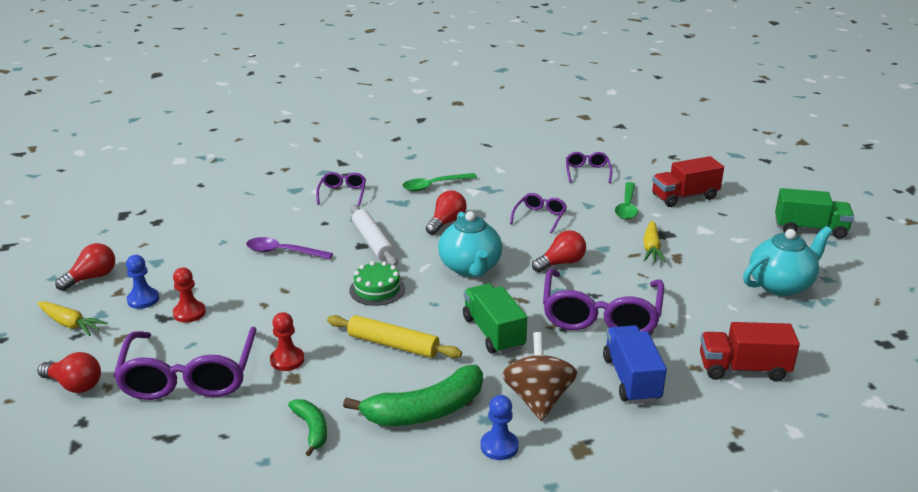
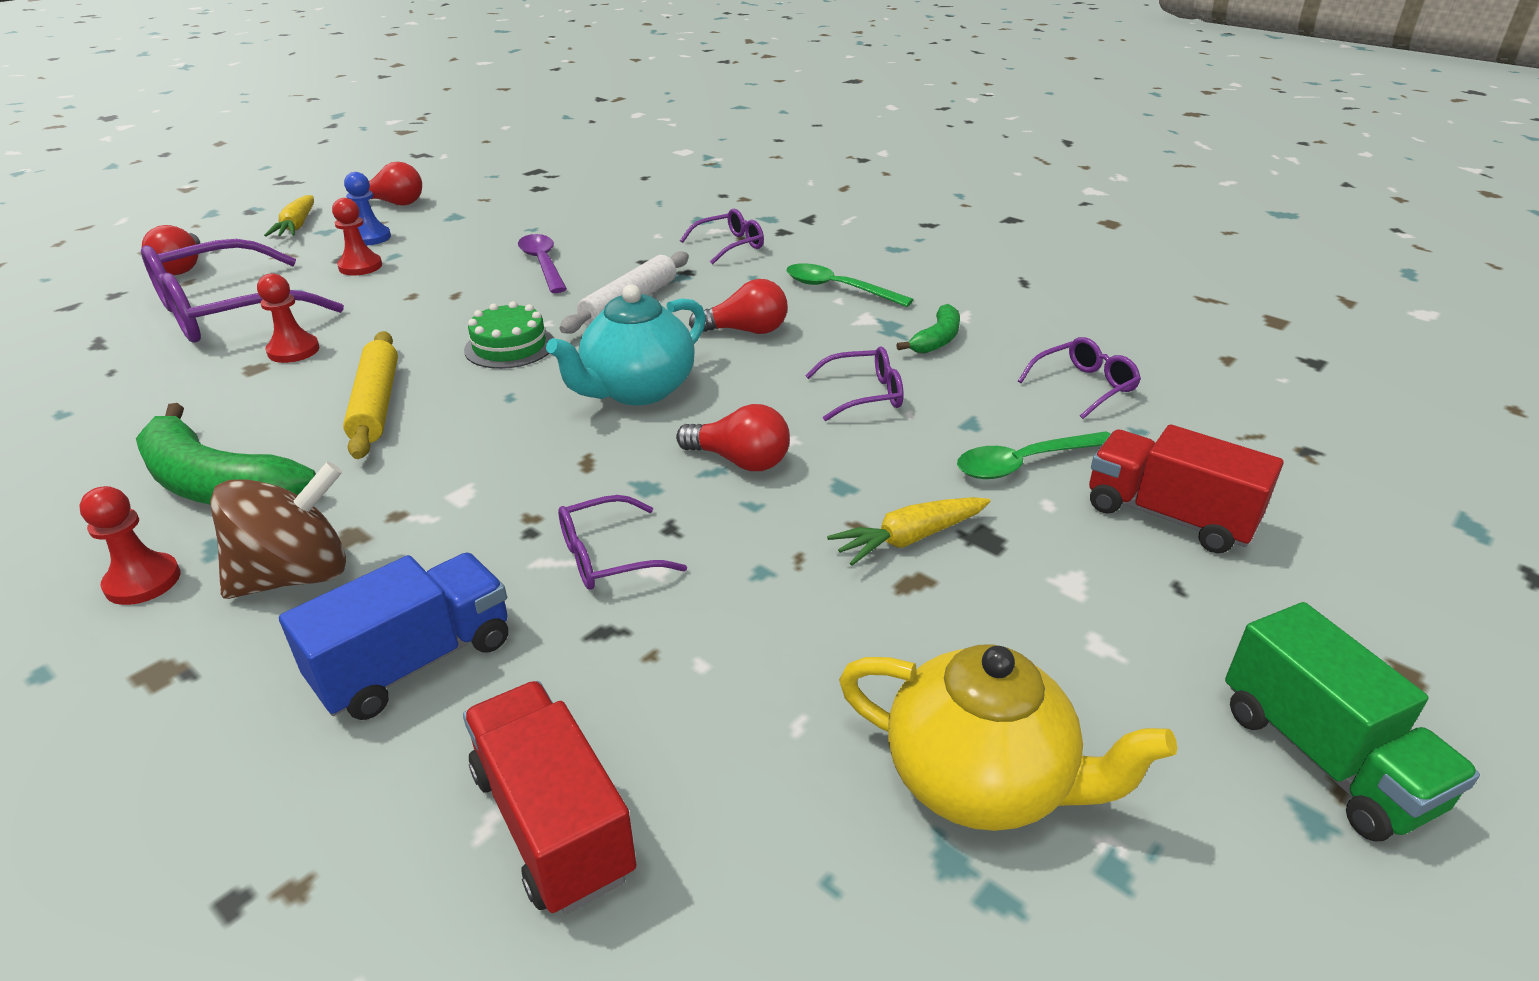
camera: 55 degrees right, 5 degrees up
green banana [288,399,327,456] -> green banana moved to [896,304,960,353]
green truck [463,283,527,354] -> none
blue pawn [481,395,519,460] -> red pawn [79,486,180,605]
purple glasses [543,268,664,333] -> purple glasses [558,495,687,590], size x0.49
turquoise teapot [743,226,832,296] -> yellow teapot [839,644,1177,831]

